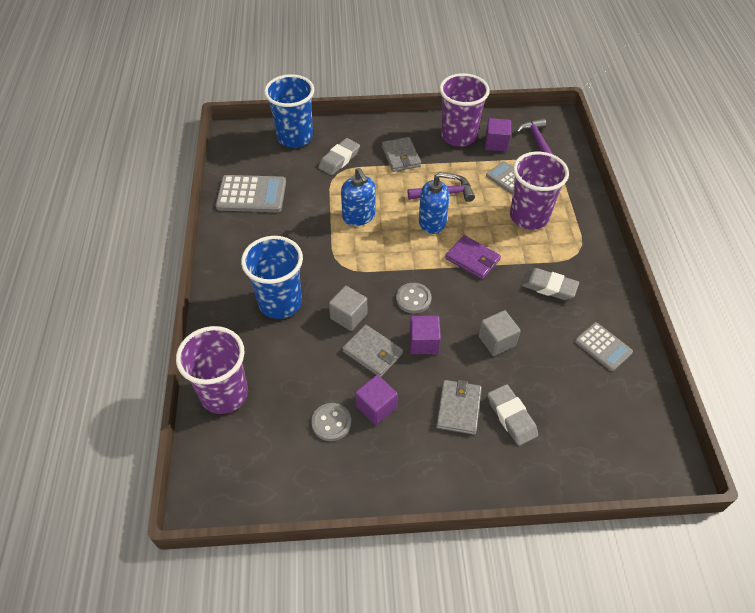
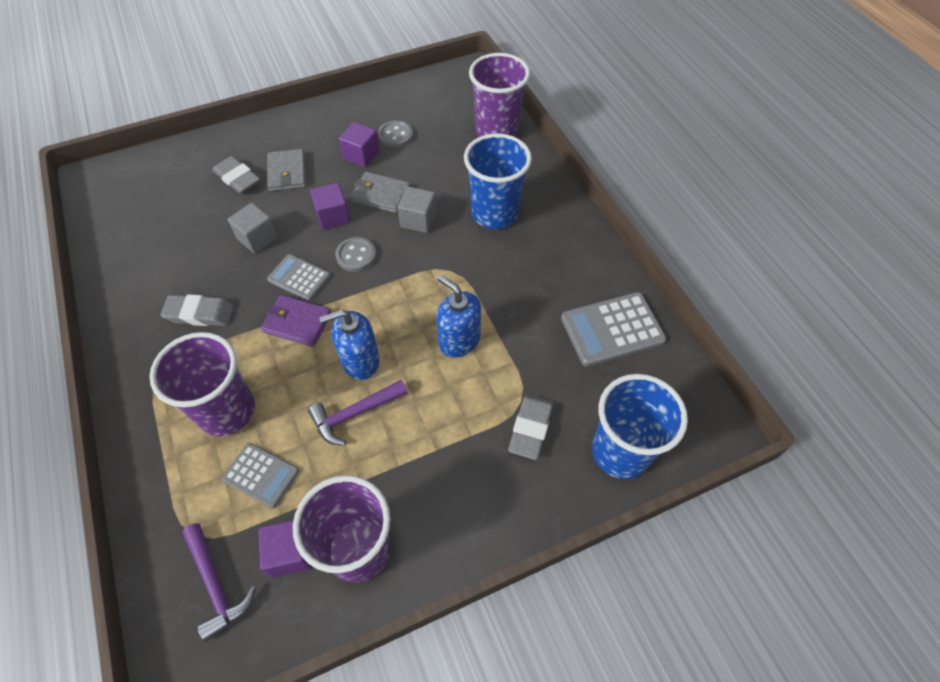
camera: 160 degrees right, 5 degrees up
grey wallet [382,137,421,172] -> none
grey calculator [575,322,633,371] -> grey calculator moved to [267,254,331,301]

